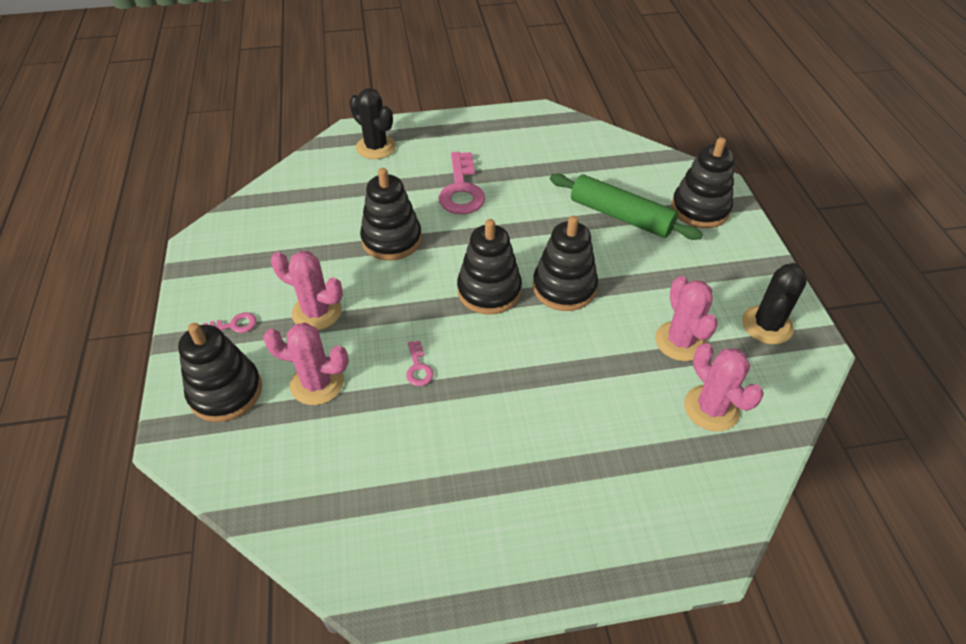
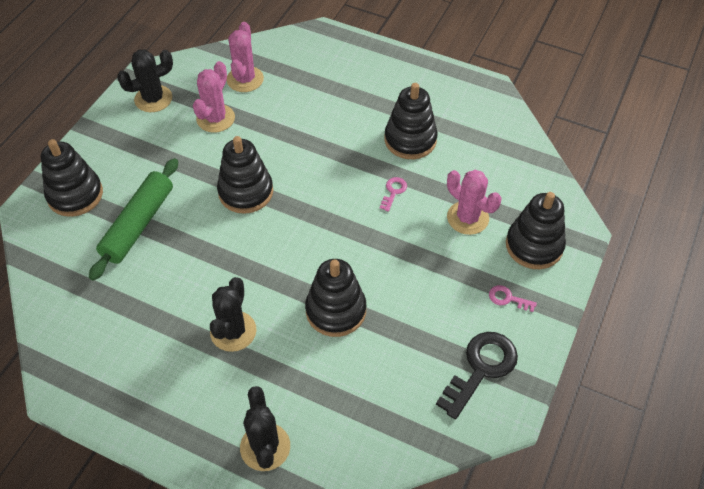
camera: 145 degrees left, 5 degrees up
pink cactus [271,251,343,330] -> none
pink key [439,152,485,214] -> black cactus [210,277,256,352]
black stacking toy [457,219,522,315] -> black stacking toy moved to [385,83,438,159]
green rolling pin [550,174,703,240] -> green rolling pin turned 45 degrees clockwise [89,158,178,281]
none -> black key [436,332,518,419]

